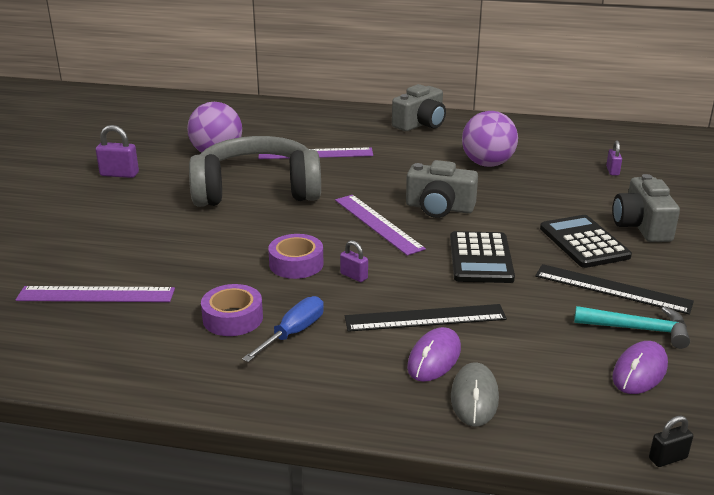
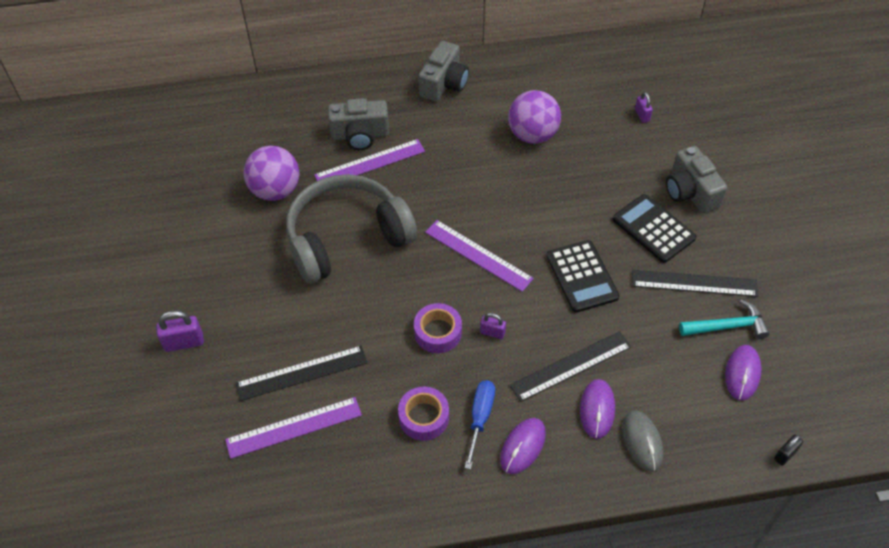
camera: 20 degrees left, 25 degrees up
purple padlock [96,125,139,178] -> purple padlock moved to [156,311,204,352]
grey camera [406,160,478,218] -> grey camera moved to [328,98,389,150]
none -> black ruler [236,346,367,401]
none -> purple mouse [500,418,546,474]

